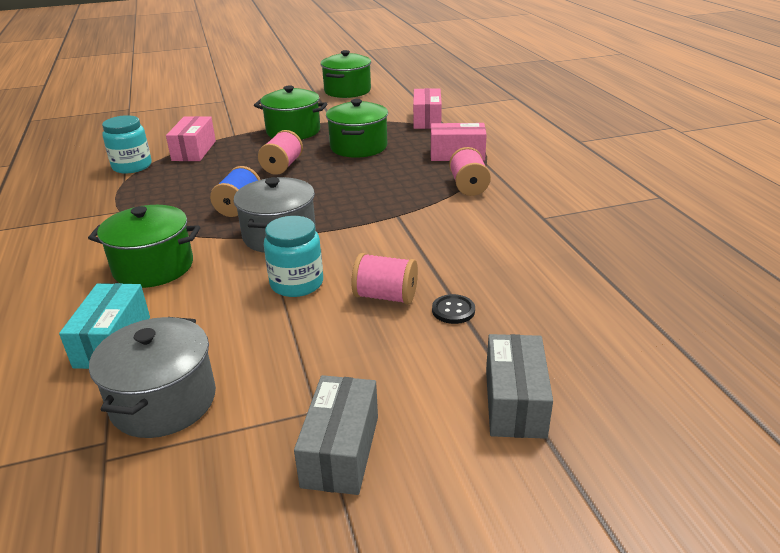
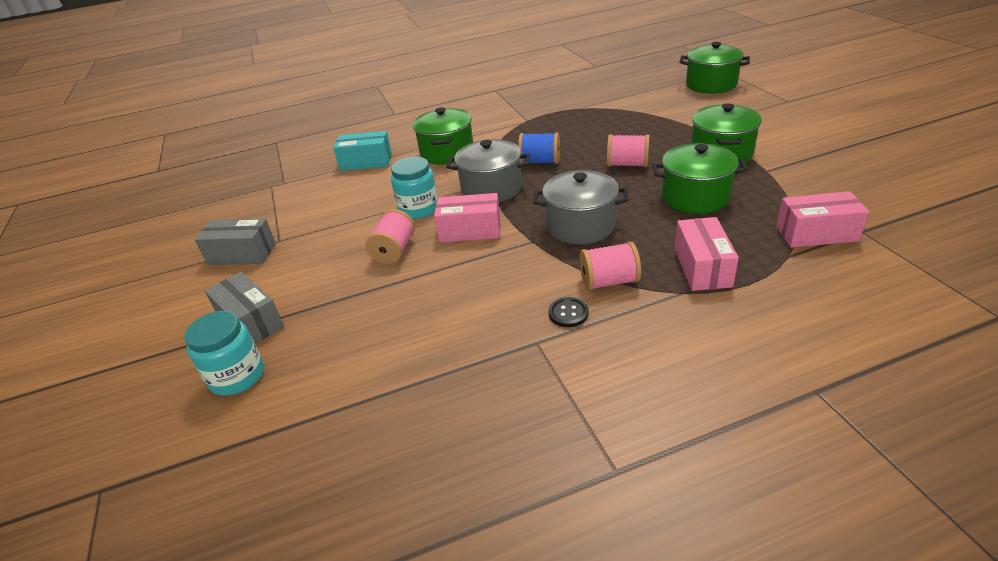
camera: 90 degrees right, 5 degrees up
grey pot [89,317,216,438] -> grey pot moved to [533,170,629,244]
turquoise jar [102,115,152,174] -> turquoise jar moved to [184,311,264,396]
pink box [166,116,216,161] -> pink box moved to [434,193,500,242]
green pot [321,50,371,98] -> green pot moved to [679,42,750,94]
black button [432,294,475,324] -> black button moved to [548,297,589,327]
grey box [486,334,553,439] -> grey box turned 45 degrees clockwise [205,272,284,344]

